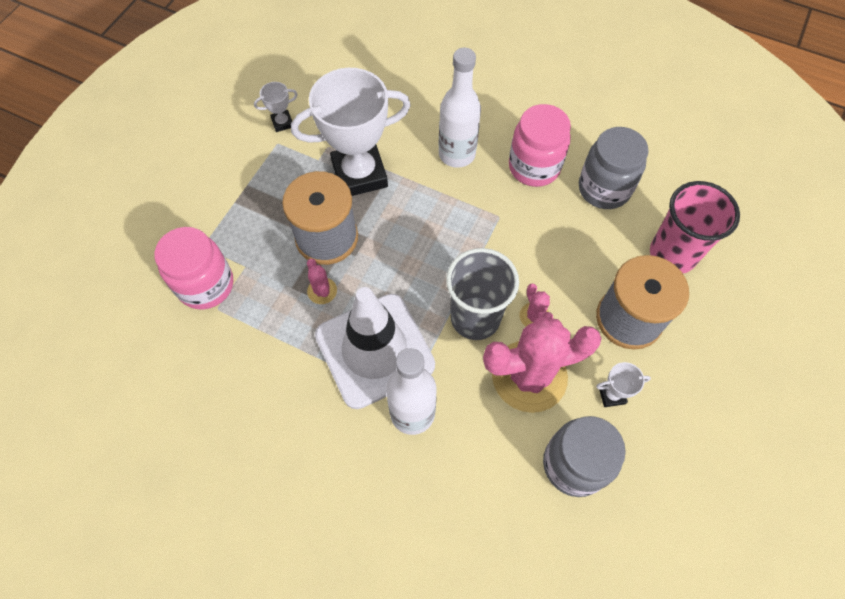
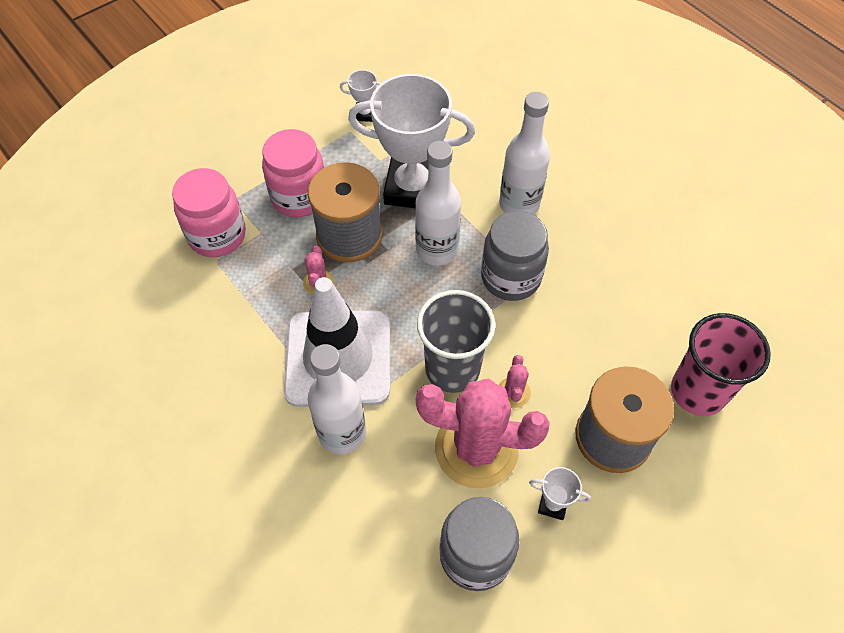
camera: 25 degrees right, 5 degrees down
pink jar [509,104,571,187] -> pink jar moved to [262,129,324,217]
grey jar [579,127,649,209] -> grey jar moved to [481,211,549,301]
none -> white bottle [415,141,461,266]

